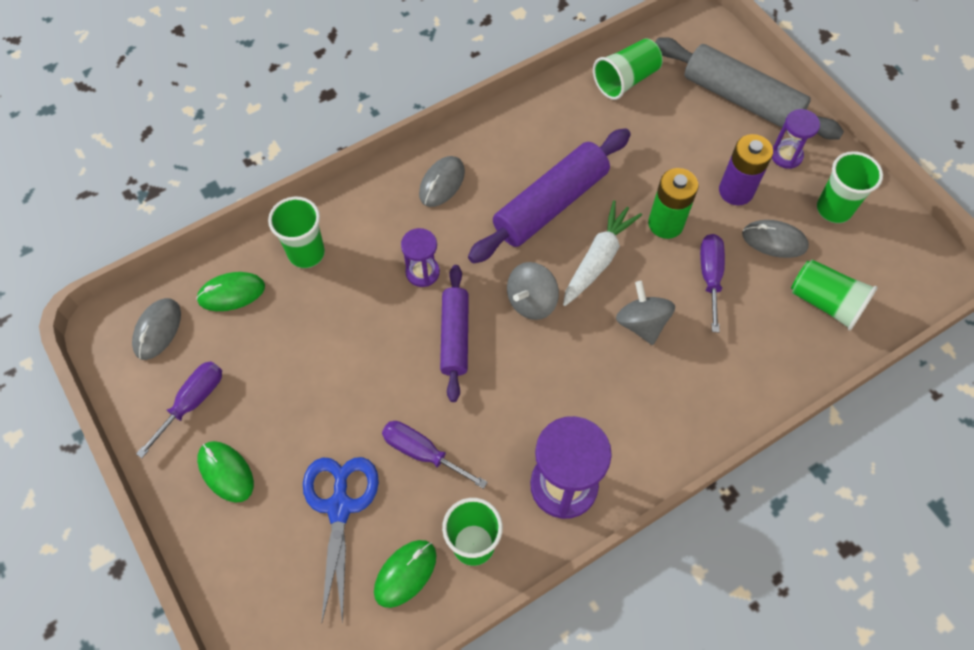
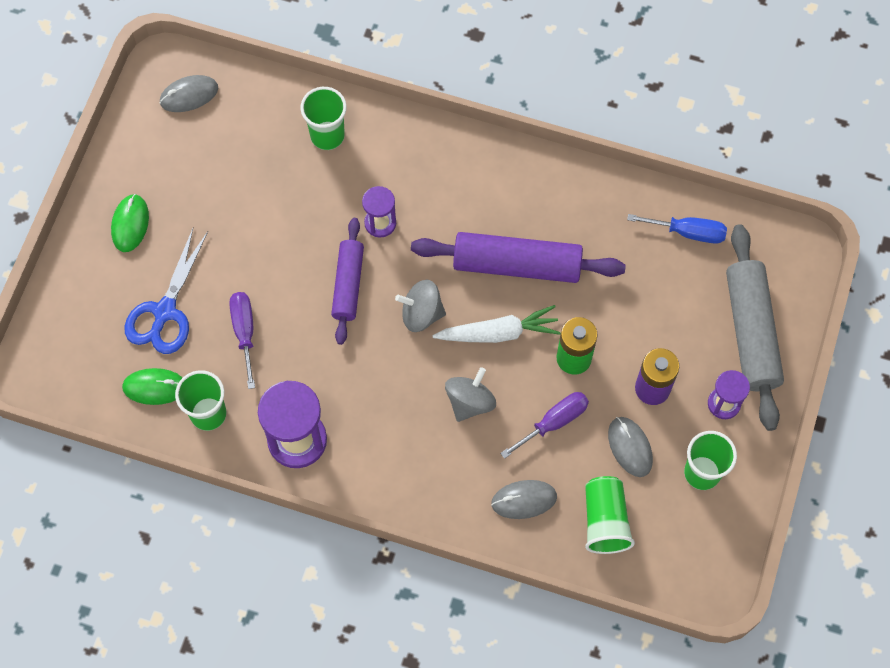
camera: 50 degrees right, 5 degrees up
purple screwdriver [136,361,222,458] -> none
green mouse [196,272,265,311] -> none
blue scissors [303,457,379,624] -> blue scissors turned 150 degrees clockwise [125,227,208,354]
grey mouse [419,156,465,207] -> grey mouse moved to [491,480,557,519]
purple rolling pin [440,265,469,402] -> purple rolling pin turned 45 degrees counterclockwise [331,218,364,345]
green cup [593,38,663,100] -> blue screwdriver [627,214,727,244]

